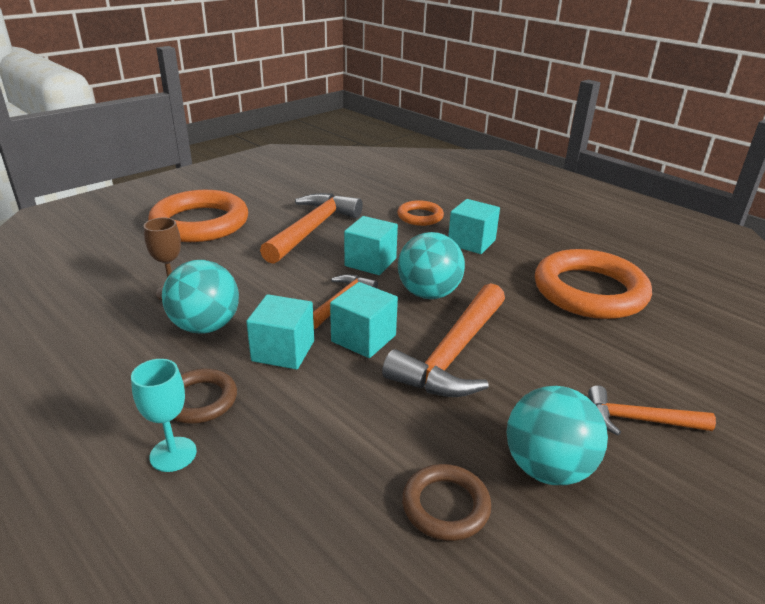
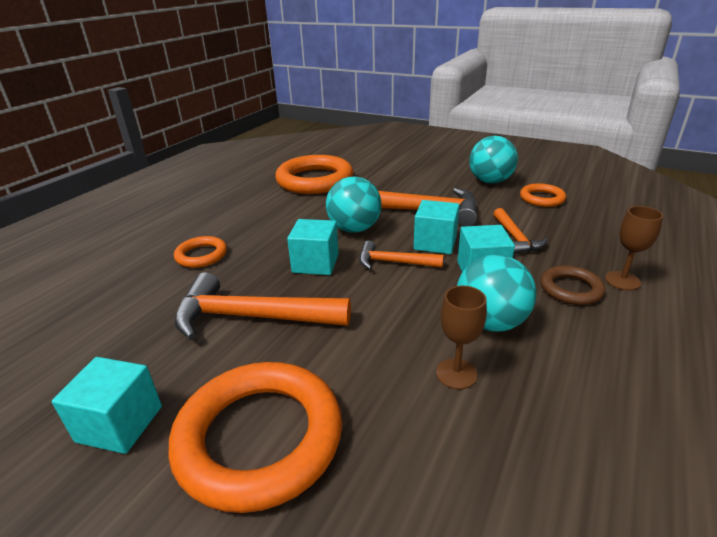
camera: 105 degrees left, 0 degrees up
turquoise goblet [131,359,197,472] -> brown goblet [605,206,663,290]
brown ring [402,464,492,541] -> orange ring [520,183,566,207]
turquoise cube [448,199,500,254] -> turquoise cube moved to [52,357,162,454]
orange hammer [588,385,716,435] -> orange hammer moved to [493,208,547,254]

